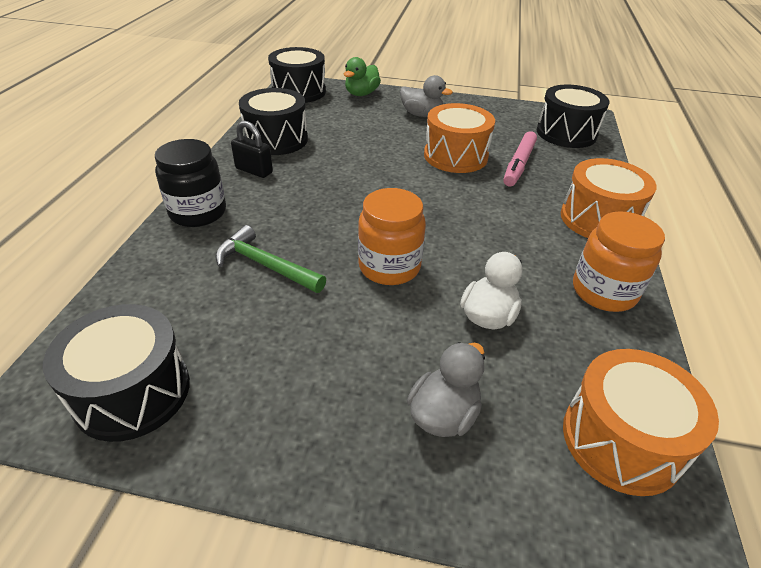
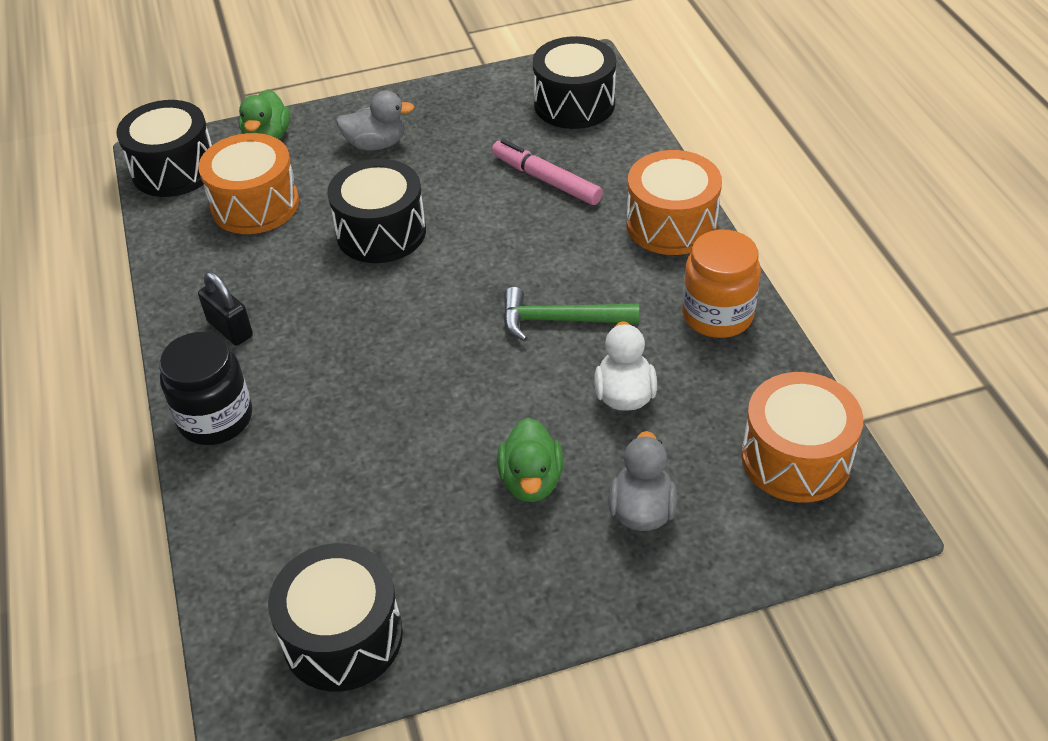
camera: 25 degrees left, 5 degrees up
green hammer [215,225,326,293] -> green hammer moved to [503,287,639,342]
black padlock [231,121,273,178] -> black padlock turned 45 degrees clockwise [198,272,253,345]
black drum [239,88,308,155] -> black drum moved to [327,159,426,263]
orange jar [358,188,426,285] -> none
orange drum [424,103,495,173] -> orange drum moved to [198,133,299,234]
pink marker [503,131,537,187] -> pink marker turned 135 degrees clockwise [492,139,603,205]
none -> green duck [497,418,563,502]

